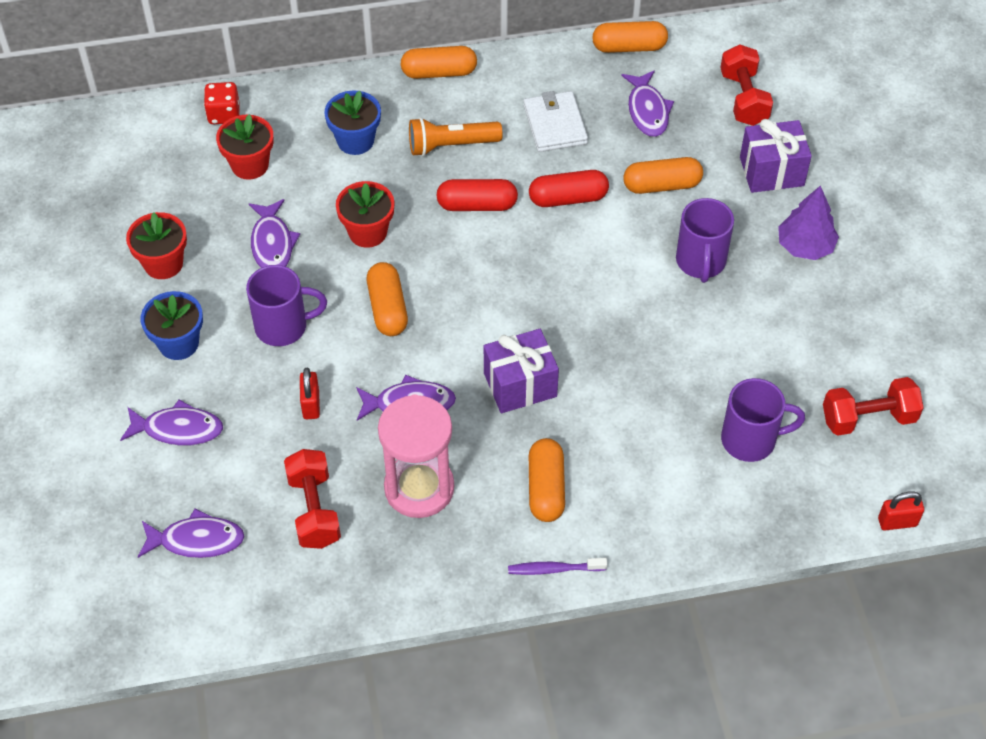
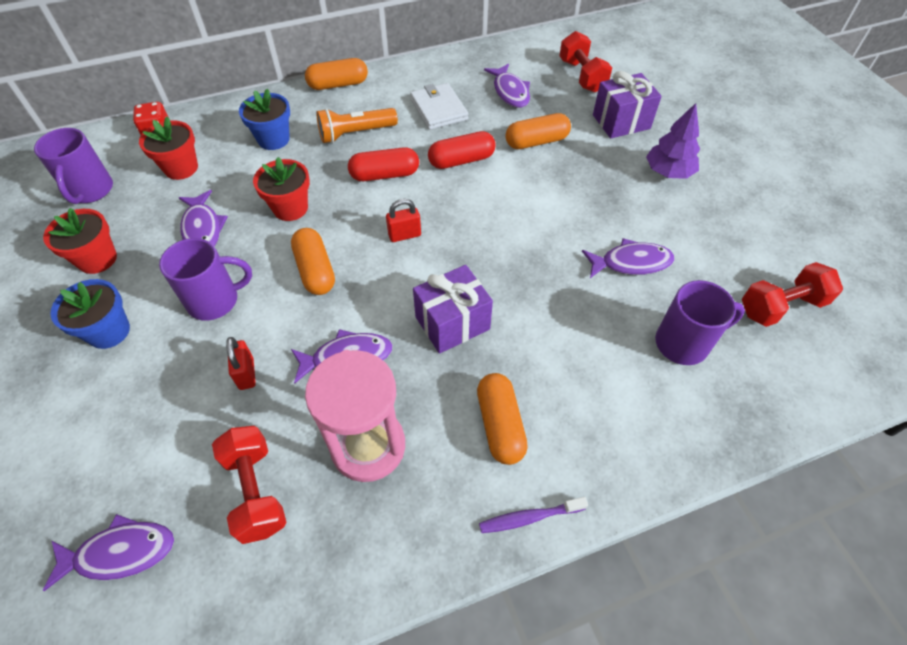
camera: 10 degrees left, 0 degrees up
purple fish [120,399,223,446] -> purple fish moved to [582,238,674,278]
orange capsule [592,21,668,53] -> none
purple mug [676,198,734,283] -> purple mug moved to [34,128,113,204]
red padlock [878,491,924,530] -> red padlock moved to [386,199,421,242]

